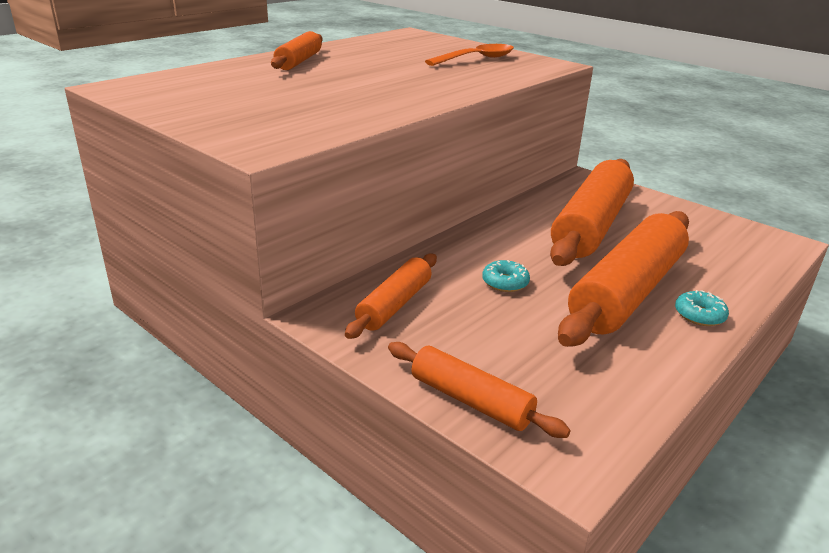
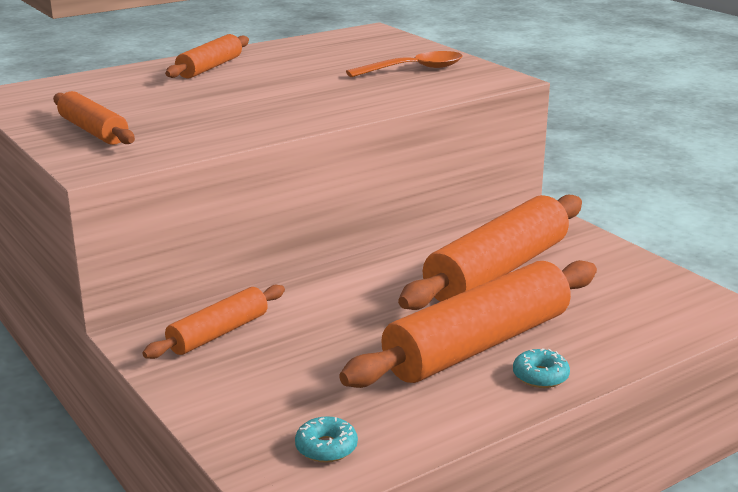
camera: 15 degrees right, 5 degrees down
orange rolling pin [388,342,570,438] -> orange rolling pin moved to [53,91,135,145]
turquoise donut [482,260,530,292] -> turquoise donut moved to [295,416,358,463]

